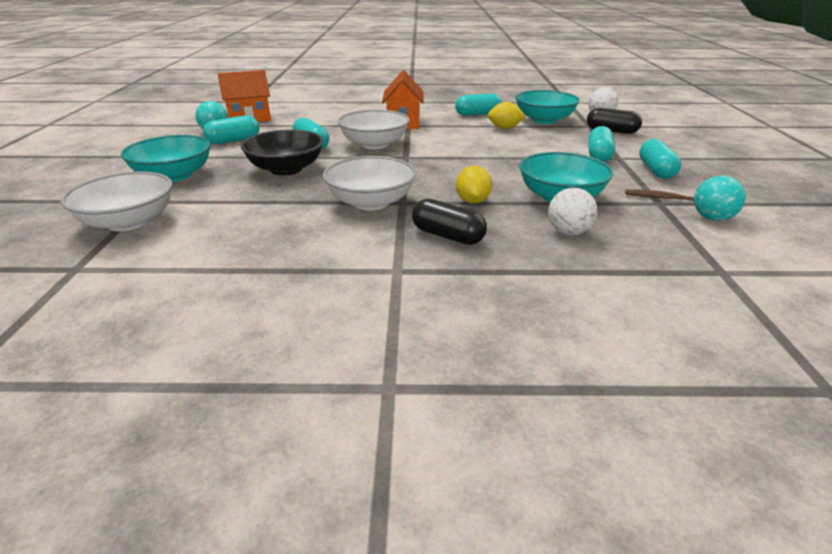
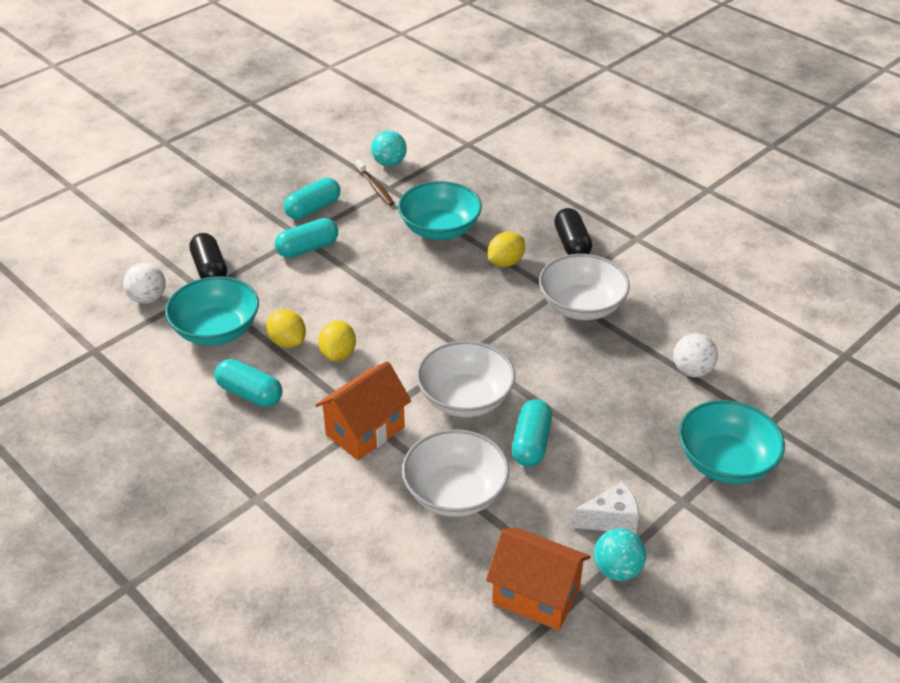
camera: 135 degrees left, 10 degrees up
white bowl [61,171,173,231] -> white bowl moved to [402,429,509,517]
turquoise capsule [203,115,259,144] -> white cheese [572,481,639,534]
black bowl [241,129,323,175] -> none
white ball [548,188,597,235] -> white ball moved to [673,333,718,377]
none -> yellow lemon [318,321,356,361]

